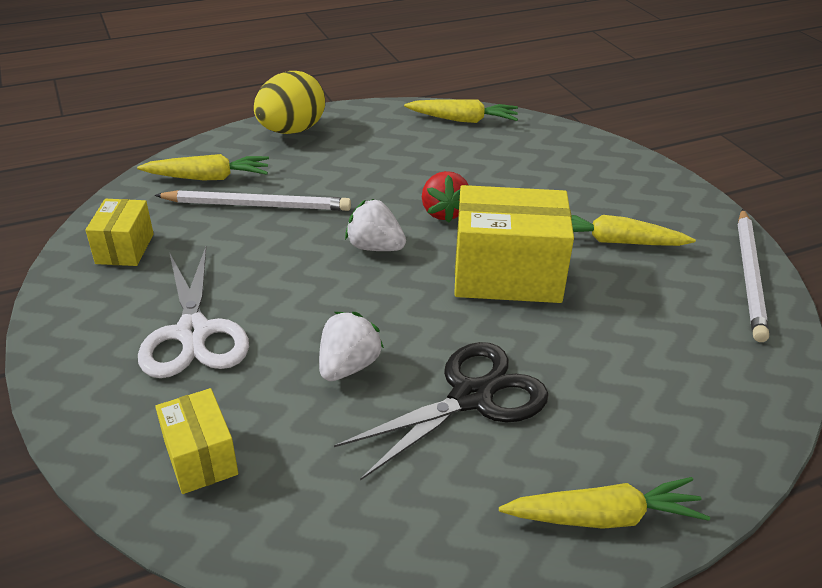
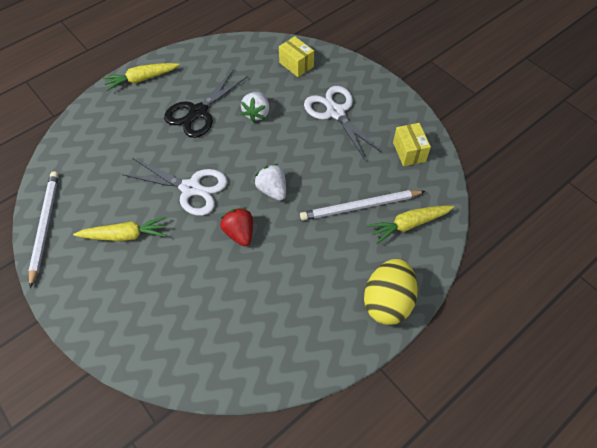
camera: 165 degrees right, 20 degrees up
white strawberry [345,199,406,251] -> white strawberry turned 135 degrees counterclockwise [254,164,286,201]
yellow carrot [404,99,518,123] -> none
yellow box [454,185,574,303] -> white scissors [122,158,227,216]

